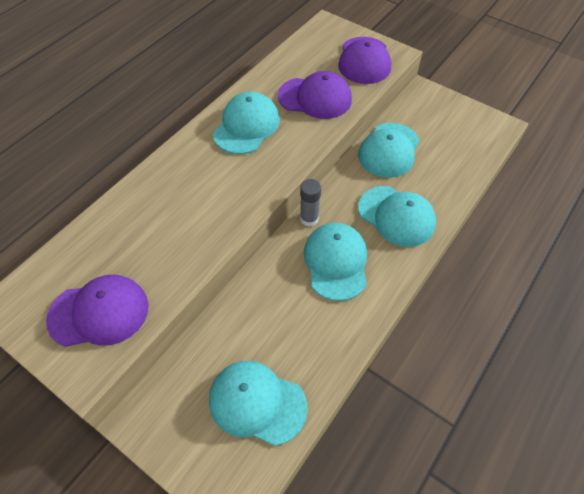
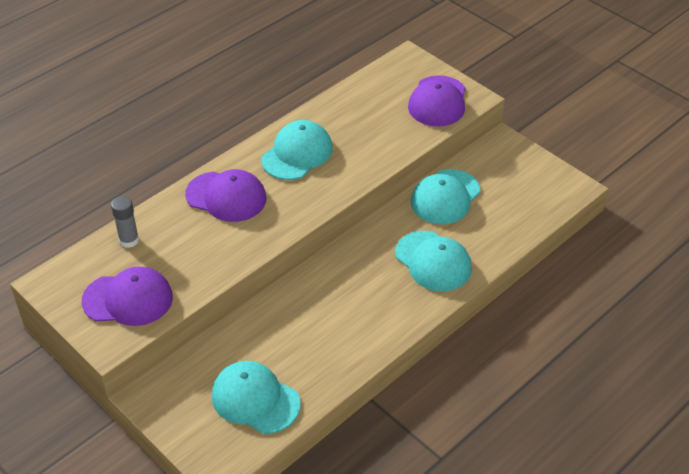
camera: 10 degrees right, 10 degrees down
purple cap [278,71,352,119] -> purple cap moved to [185,169,266,222]
grey glue stick [300,179,321,226] -> grey glue stick moved to [111,196,139,248]
turquoise cap [304,223,367,301] -> none

